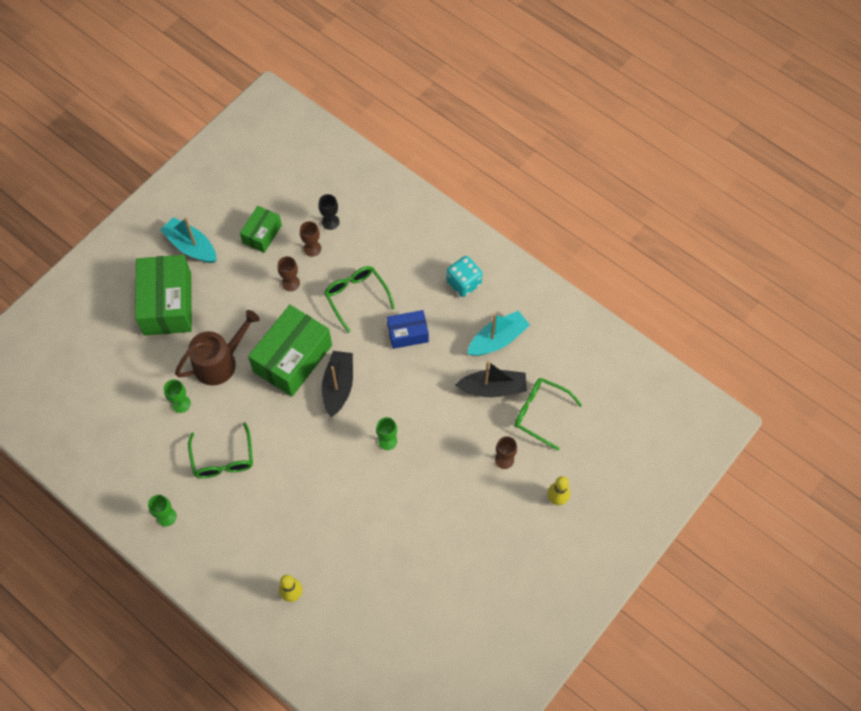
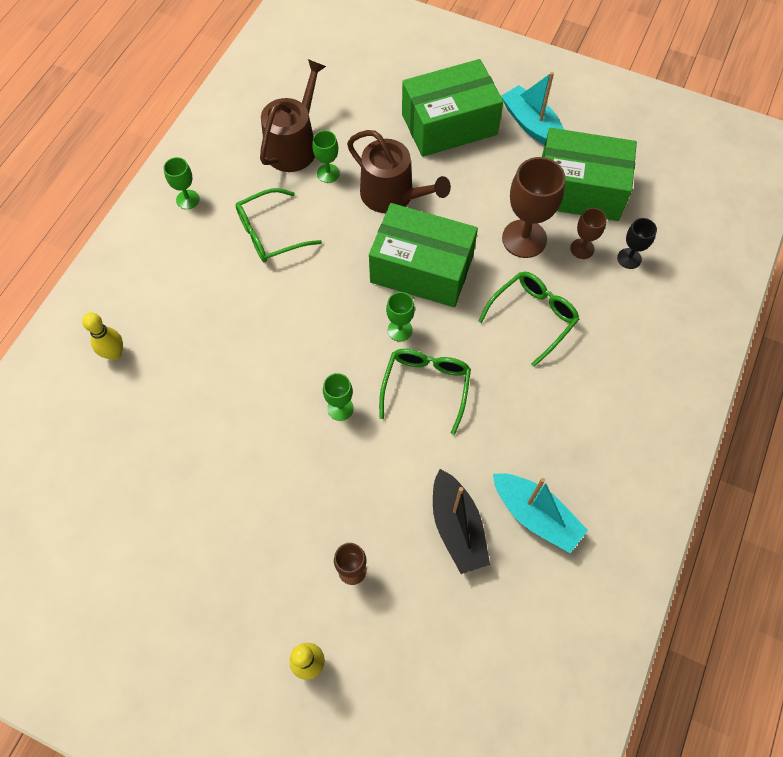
camera: 75 degrees right, 0 degrees up
turquoise boat [160,217,217,263] -> turquoise boat turned 60 degrees counterclockwise [501,72,564,145]
green box [240,206,282,253] -> green box [542,128,637,221], size x1.83
brown goblet [278,256,300,291] -> brown goblet [502,157,566,258], size x1.88
black boat [322,351,353,417] -> green goblet [386,292,415,342]
blue box [387,310,429,349] -> none
turquoise dice [447,256,483,297] -> none
green glasses [514,378,582,450] -> green glasses moved to [379,349,471,435]
none -> brown watering can [260,59,326,172]

